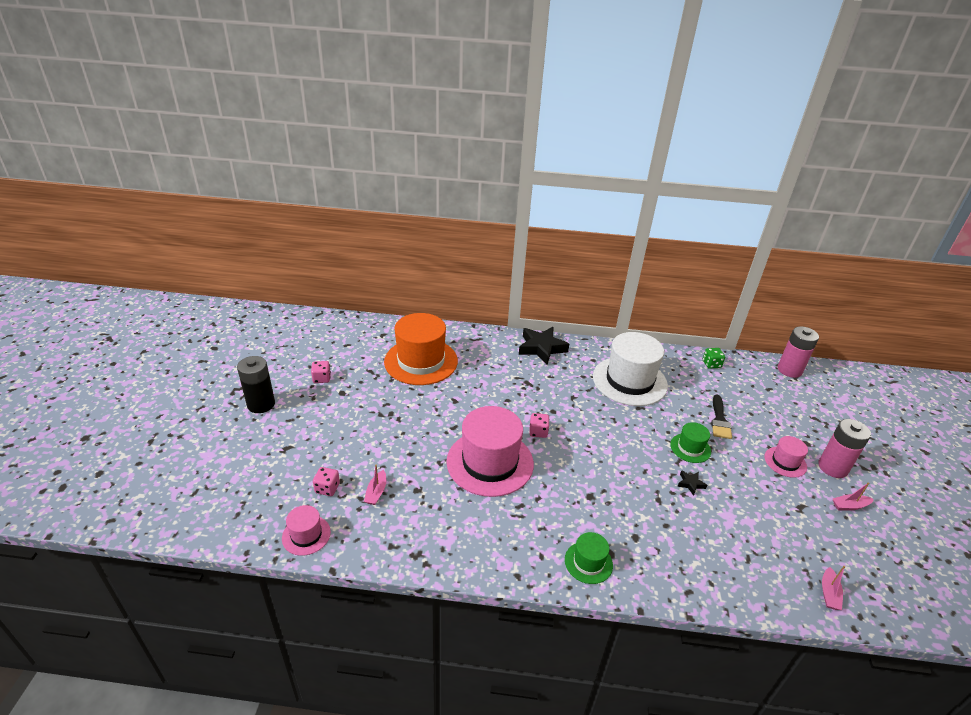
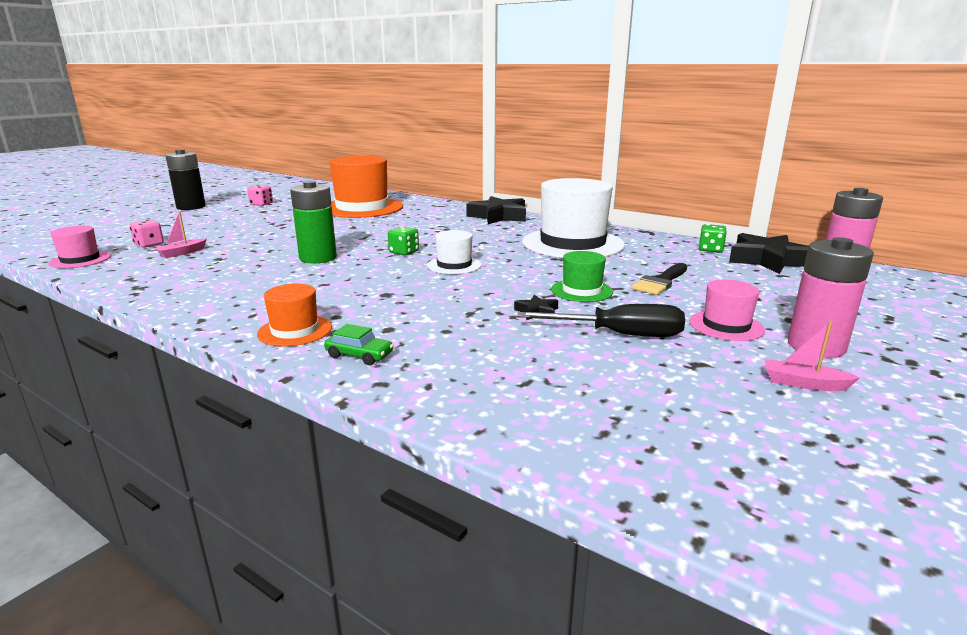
camera: 30 degrees right, 15 degrees down
pink hat [446,406,534,497] -> green battery [290,181,337,263]
pink dice [529,413,549,438] -> green dice [388,226,419,255]
green hat [565,532,613,584] -> orange hat [257,284,332,347]
pink boat [822,566,845,610] -> none
none -> green car [324,324,394,365]
none -> white hat [427,230,482,274]
none -> black screwdriver [517,304,685,337]
none -> black star [729,233,808,274]

